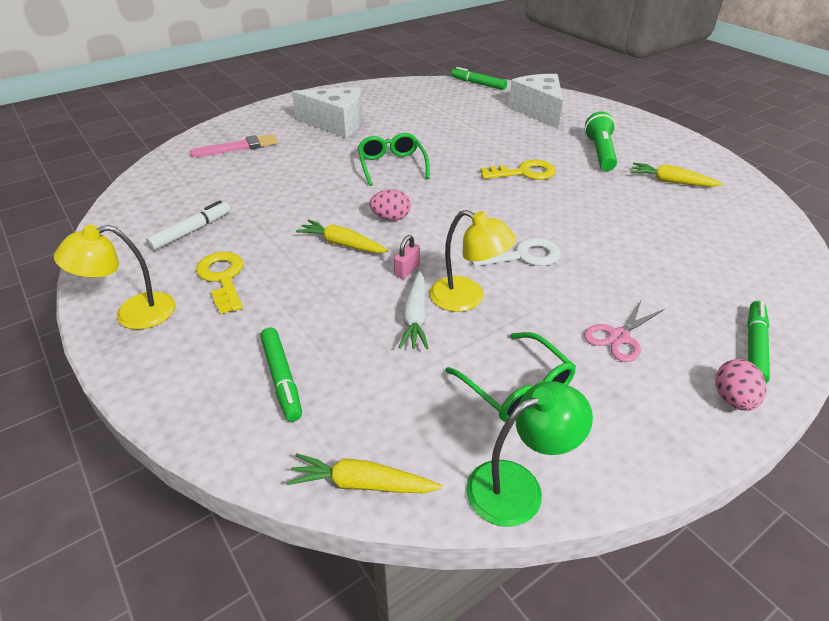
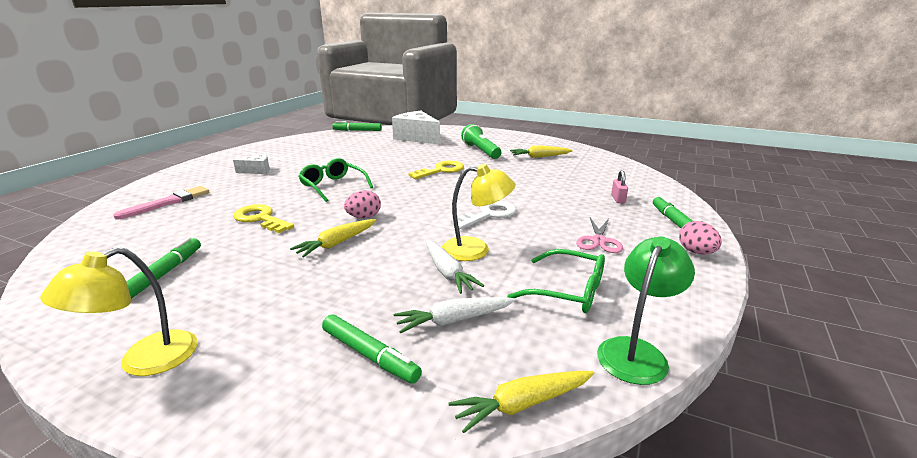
camera: 30 degrees left, 15 degrees down
white marker [146,200,231,251] -> green marker [126,237,201,299]
yellow key [196,252,243,314] -> yellow key moved to [233,204,294,233]
white cheese [292,87,363,138] -> white cheese [233,154,270,174], size x0.51
yellow carrot [296,219,389,253] -> yellow carrot turned 45 degrees counterclockwise [290,219,376,257]
pink padlock [394,235,420,279] -> pink padlock moved to [611,170,628,203]
none -> white carrot [394,297,516,333]

